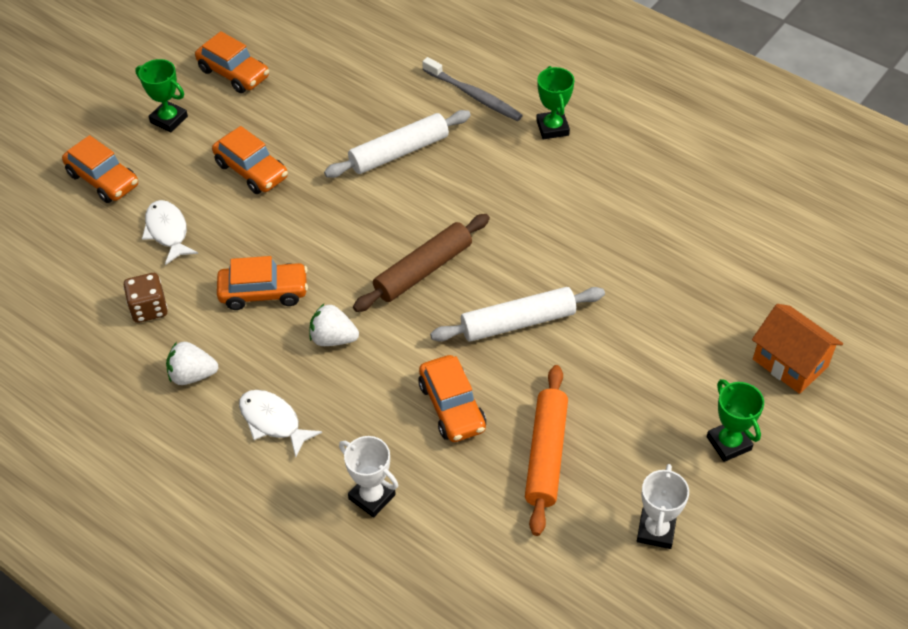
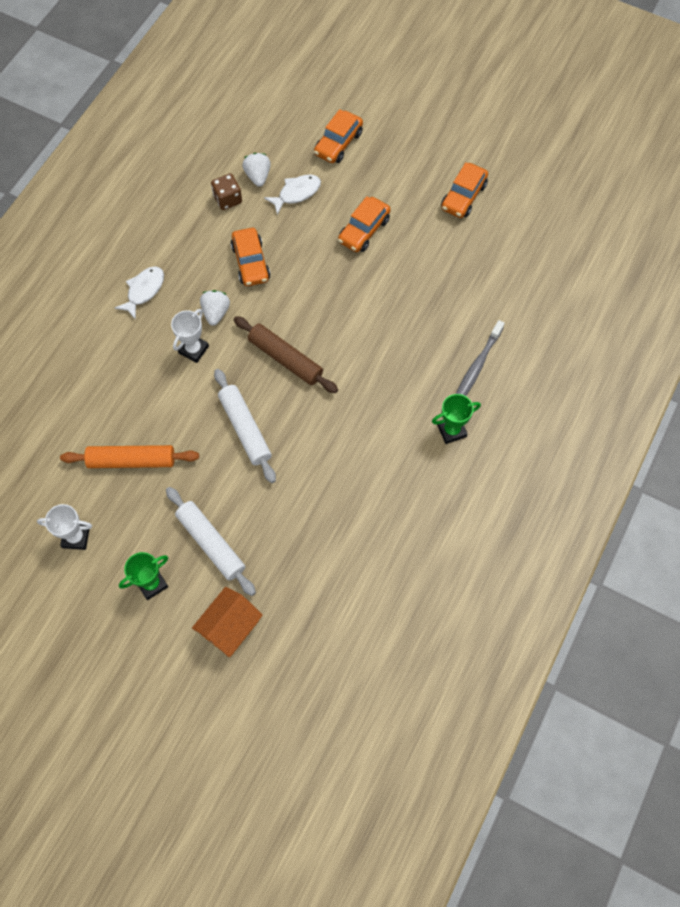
camera: 80 degrees right, 15 degrees up
green trophy [135,59,188,133] -> none
white strawberry [166,342,218,385] -> white strawberry moved to [242,153,271,187]
white rolling pin [324,110,471,178] -> white rolling pin moved to [166,487,256,596]
white trophy [339,436,398,518] -> white trophy moved to [171,309,209,363]
orange car [418,355,486,442] -> none

